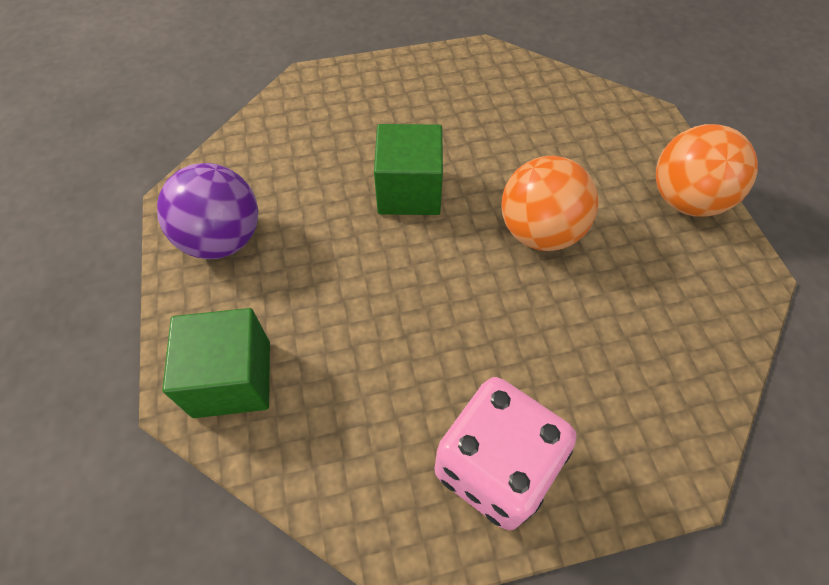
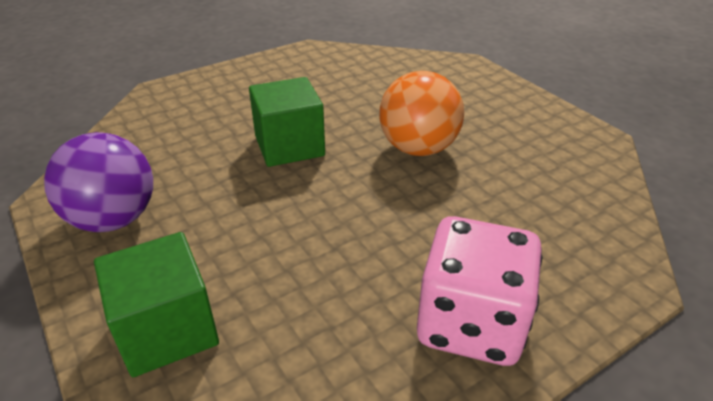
camera: 20 degrees left, 20 degrees down
orange ball [656,124,758,217] -> none

